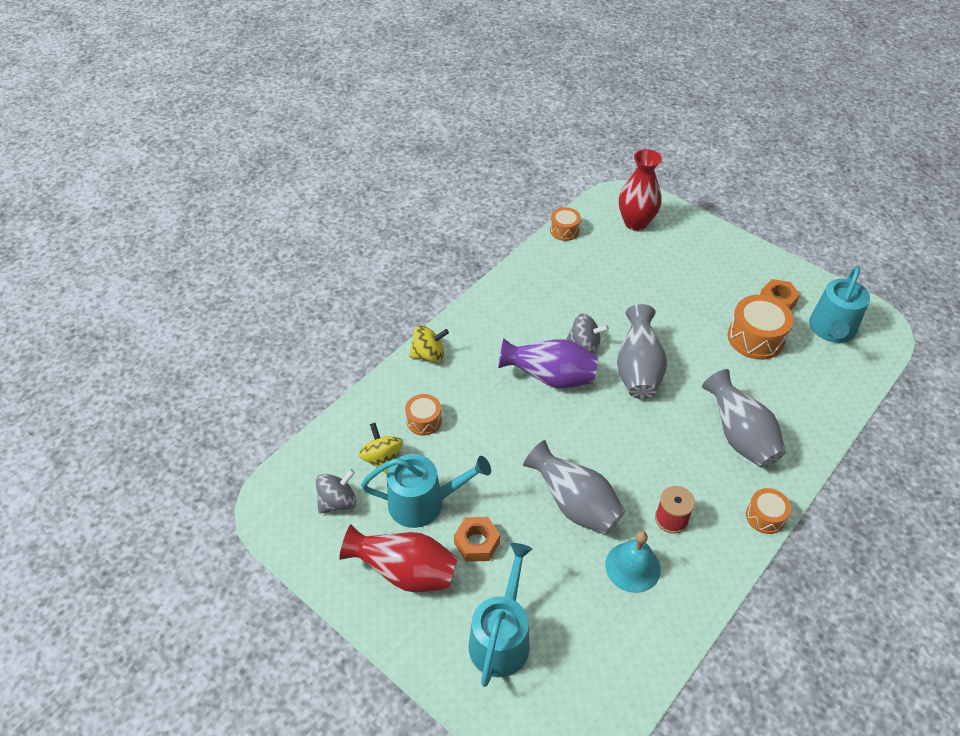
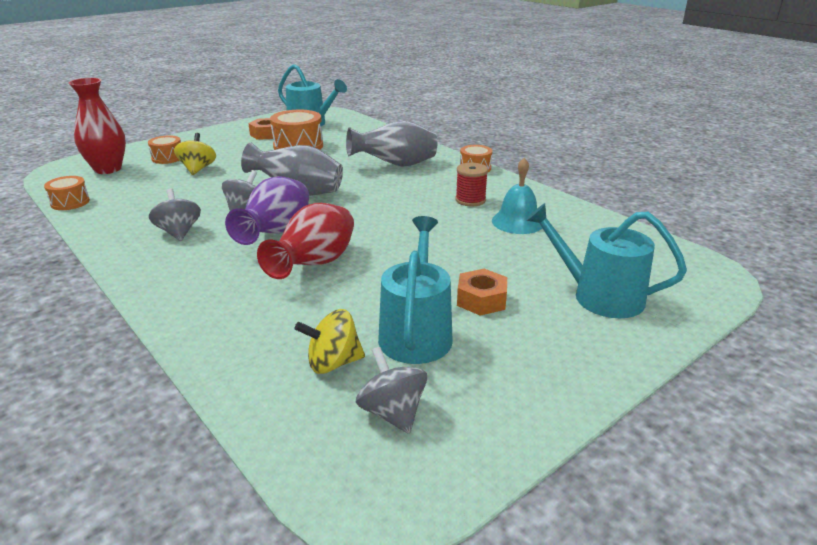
camera: 80 degrees left, 20 degrees down
red vase [339,525,458,592] -> red vase moved to [257,203,354,279]
orange drum [405,394,442,435] -> orange drum moved to [148,135,181,164]
yellow spinning top [409,325,449,362] -> yellow spinning top moved to [174,133,216,175]
grey vase [523,440,625,535] -> none
none -> grey spinning top [149,188,201,241]

